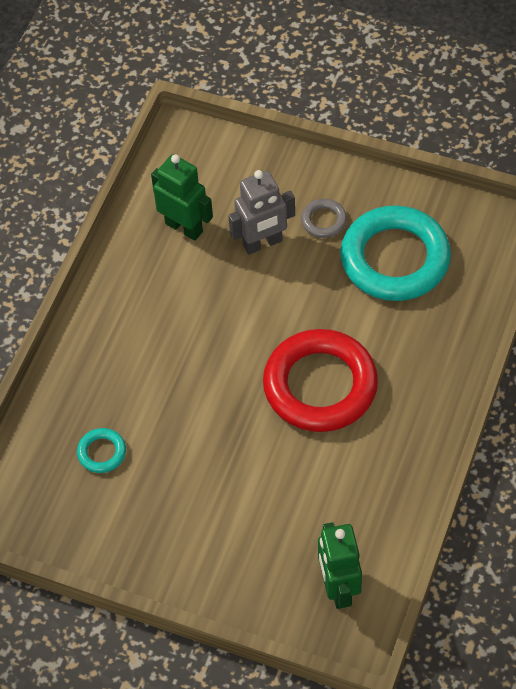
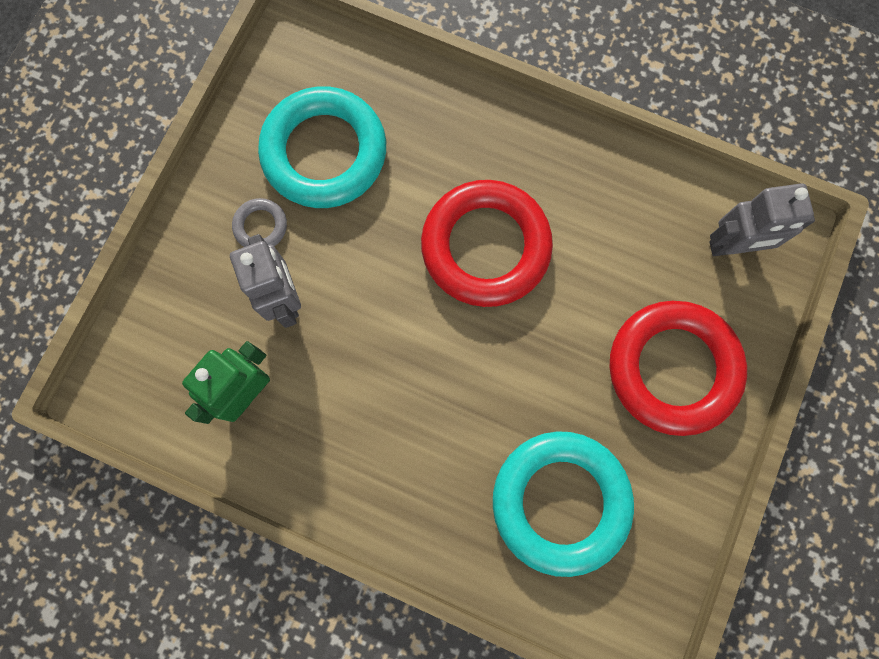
camera: 90 degrees left, 20 degrees up
turquoise ring [77,428,126,473] -> turquoise ring [493,431,634,577], size x2.36
green robot [318,522,362,609] -> grey robot [709,183,815,256]
none -> red ring [609,301,747,436]

